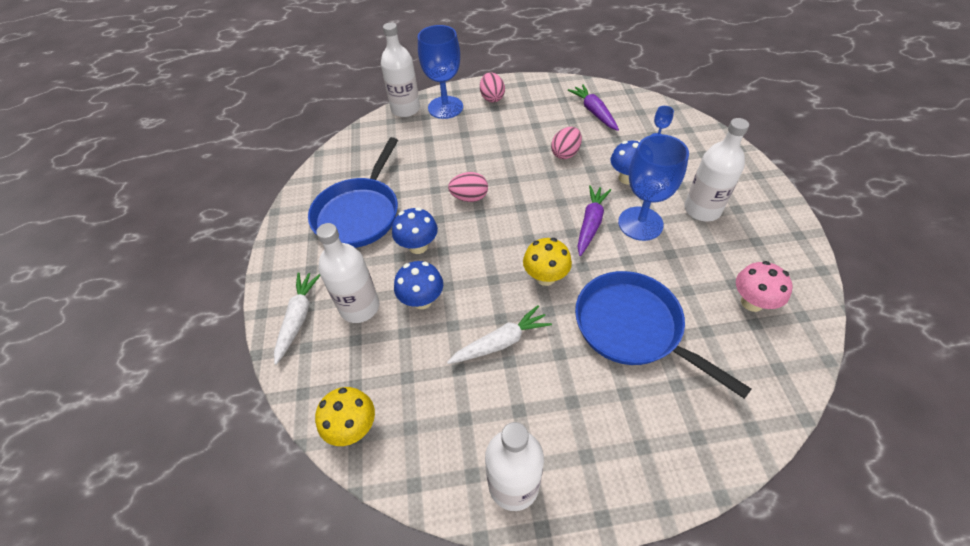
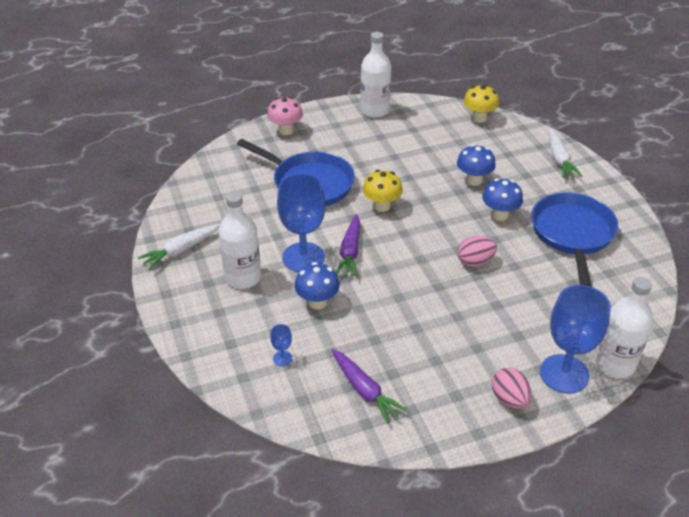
camera: 165 degrees right, 10 degrees down
white bottle [316,223,379,323] -> none
white carrot [447,305,552,364] -> white carrot moved to [138,224,220,270]
pink egg [551,127,582,159] -> none
pink mushroom [736,261,793,312] -> pink mushroom moved to [267,97,303,135]

